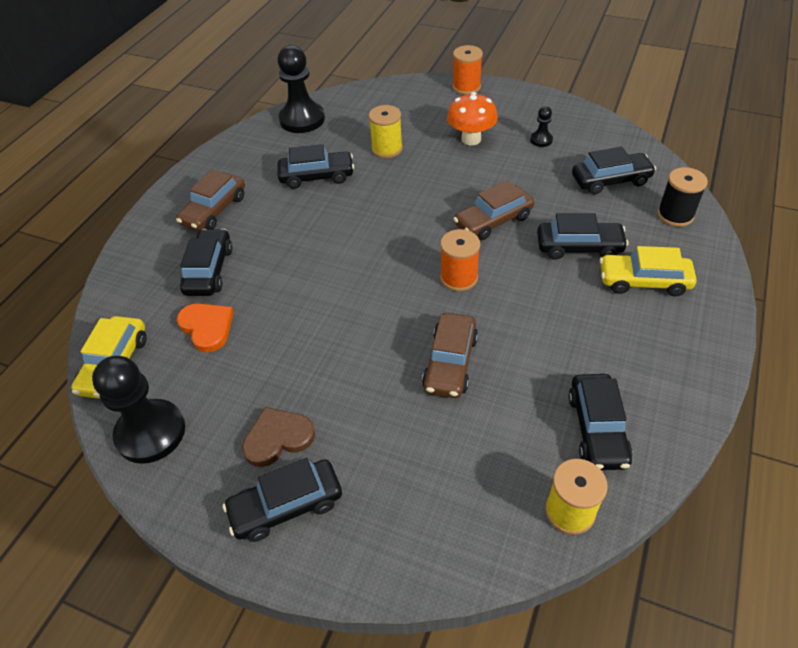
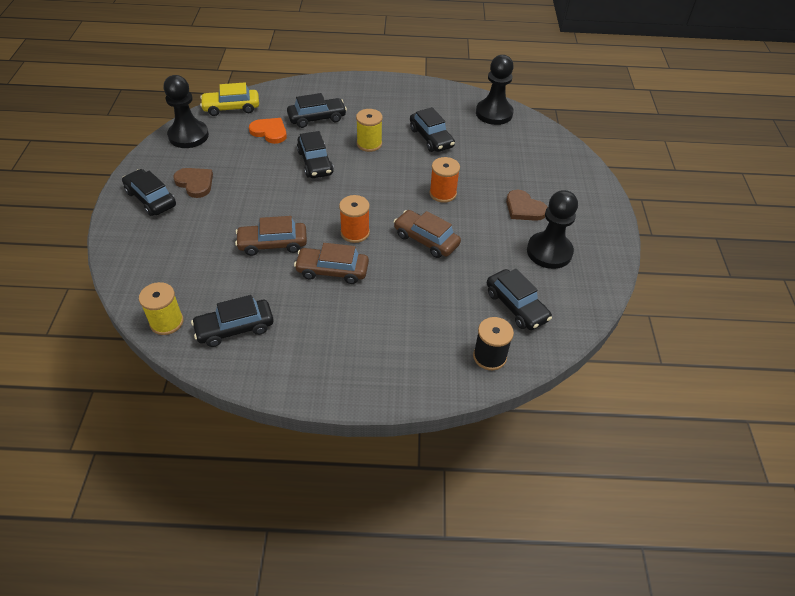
camera: 65 degrees right, 0 degrees up
brown car [176,169,245,231] -> brown car moved to [294,243,369,284]
orange heart [177,303,234,352] -> orange heart turned 90 degrees counterclockwise [249,118,287,144]
yellow spool [369,105,403,158] -> yellow spool moved to [356,109,383,152]
orange mushroom [447,92,498,145] -> brown heart [506,190,547,221]
orange spool [452,45,483,95] -> orange spool moved to [429,157,460,203]
black pawn [530,106,553,147] -> black pawn [527,190,578,269], size x2.17
black car [537,213,628,260] -> black car moved to [297,131,334,178]
yellow car [600,246,696,297] -> none

